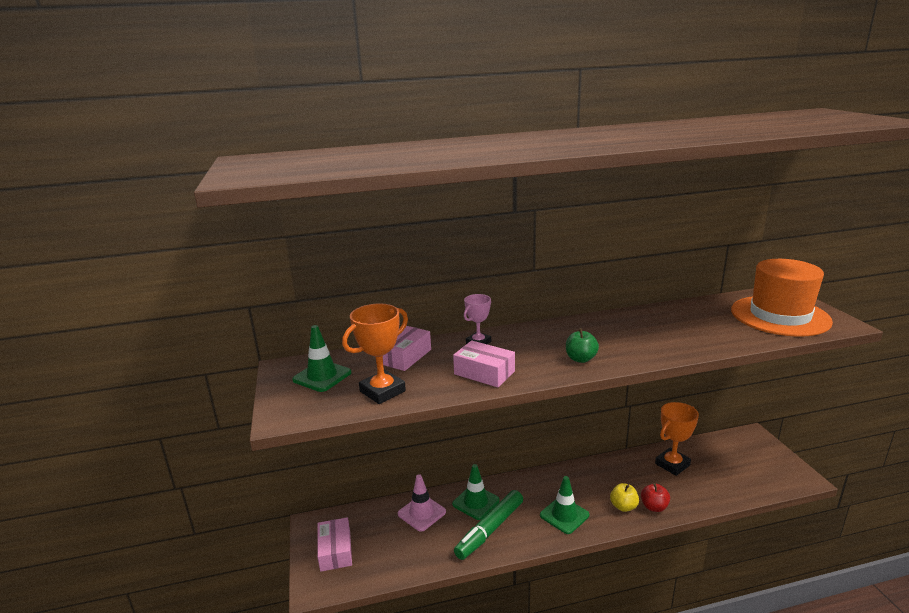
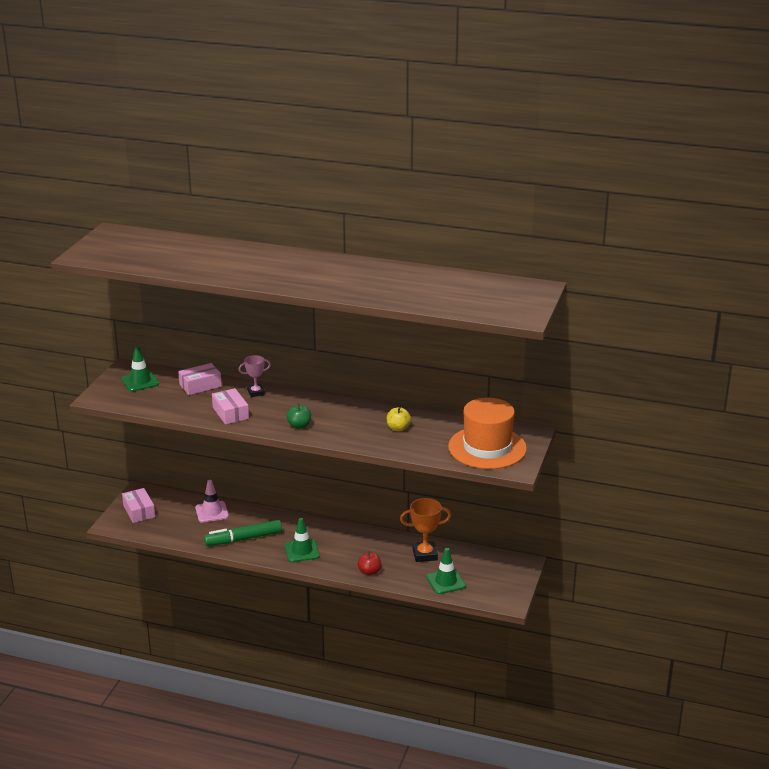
camera: 30 degrees right, 5 degrees up
pink box [317,517,352,572] -> pink box turned 45 degrees counterclockwise [122,488,155,523]
orange trophy [342,303,408,404] -> none
green traffic cone [452,464,500,520] -> green traffic cone moved to [426,548,466,594]
yellow apple [610,483,639,512] -> yellow apple moved to [387,407,411,431]

